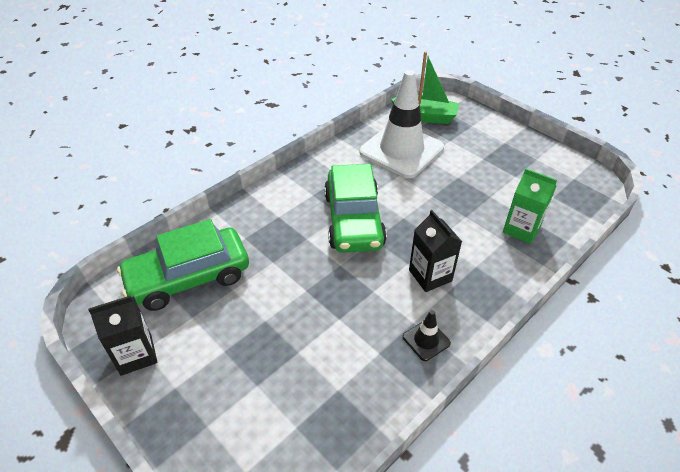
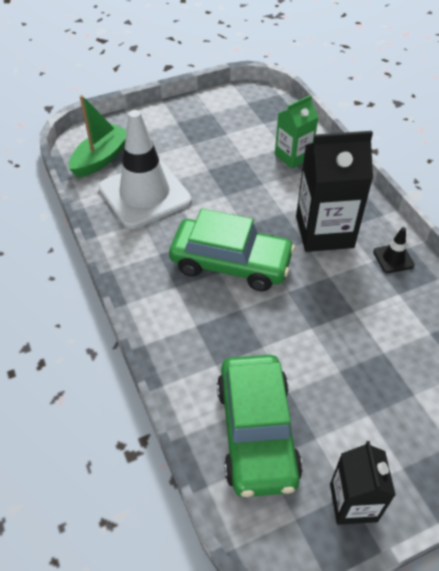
camera: 70 degrees left, 5 degrees up
black carton [409,210,462,292] -> black carton [296,131,373,252], size x1.65

